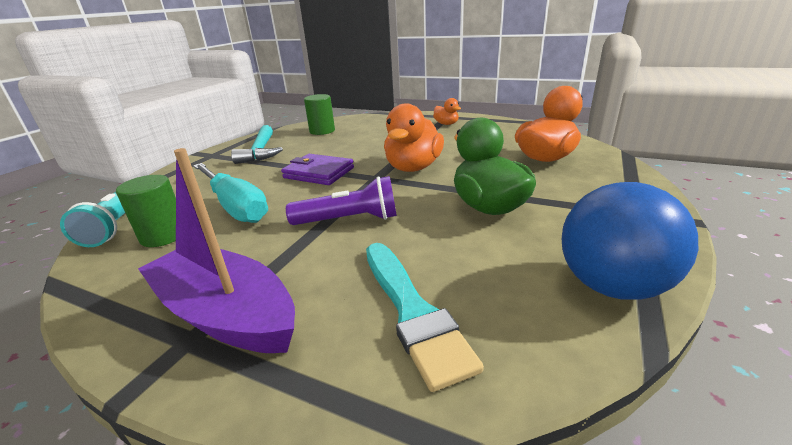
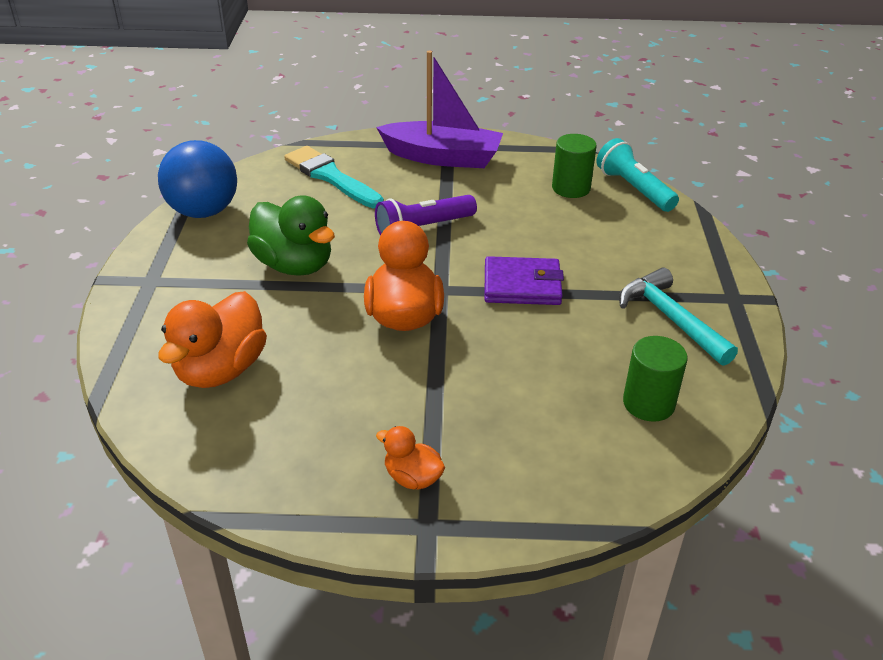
camera: 155 degrees right, 10 degrees up
turquoise screwdriver [193,163,268,223] -> none

